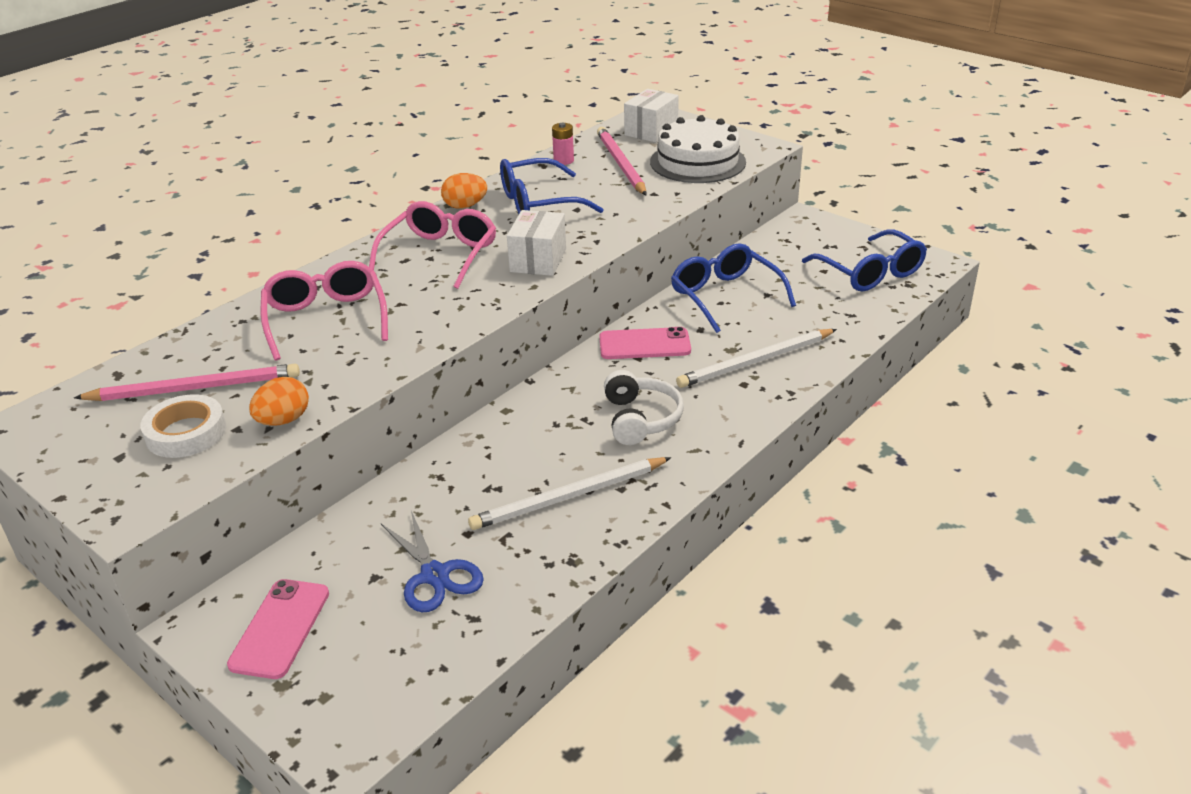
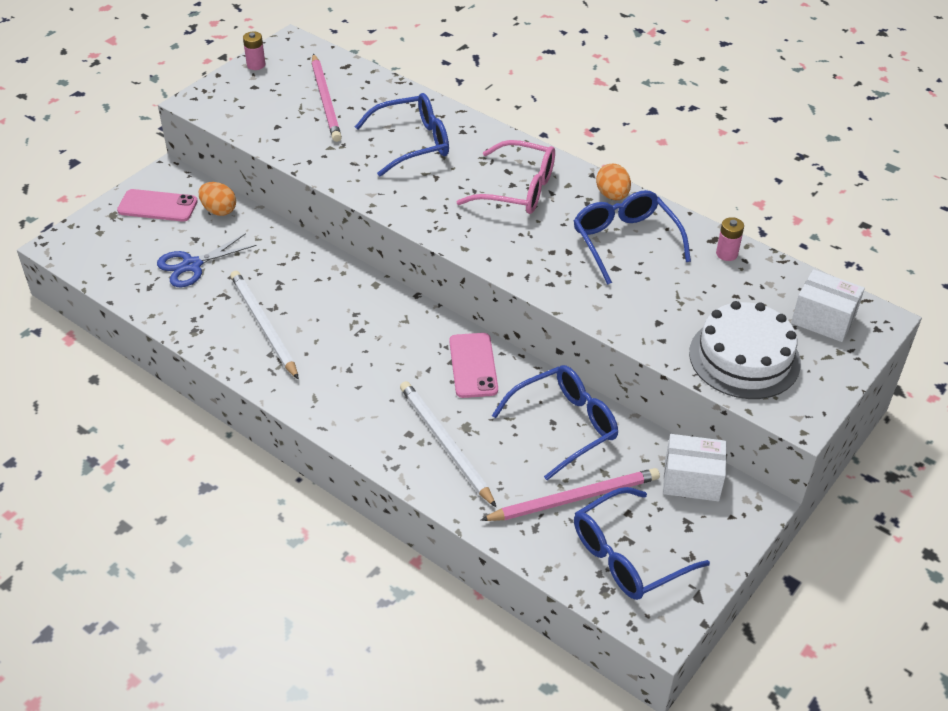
camera: 85 degrees right, 10 degrees up
white tape [140,394,226,458] -> none
orange egg [249,377,309,426] -> orange egg moved to [199,182,236,216]
pink glasses [261,261,388,361] -> blue glasses [355,93,449,177]
white box [507,210,566,276] -> white box moved to [663,434,726,501]
pink pencil [597,127,647,195] -> pink pencil moved to [480,468,660,521]
white headphones [604,370,684,445] -> none
none -> pink battery [243,31,265,70]

